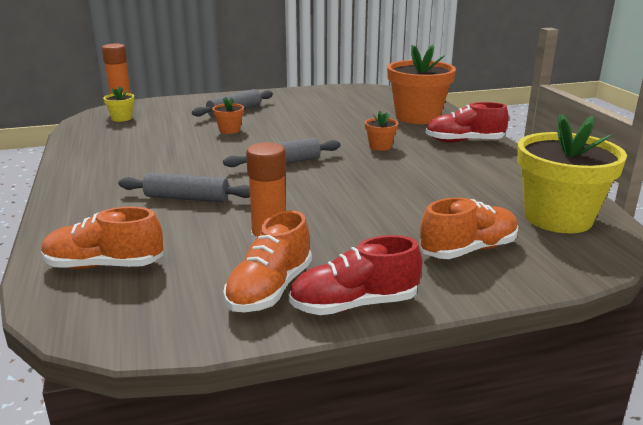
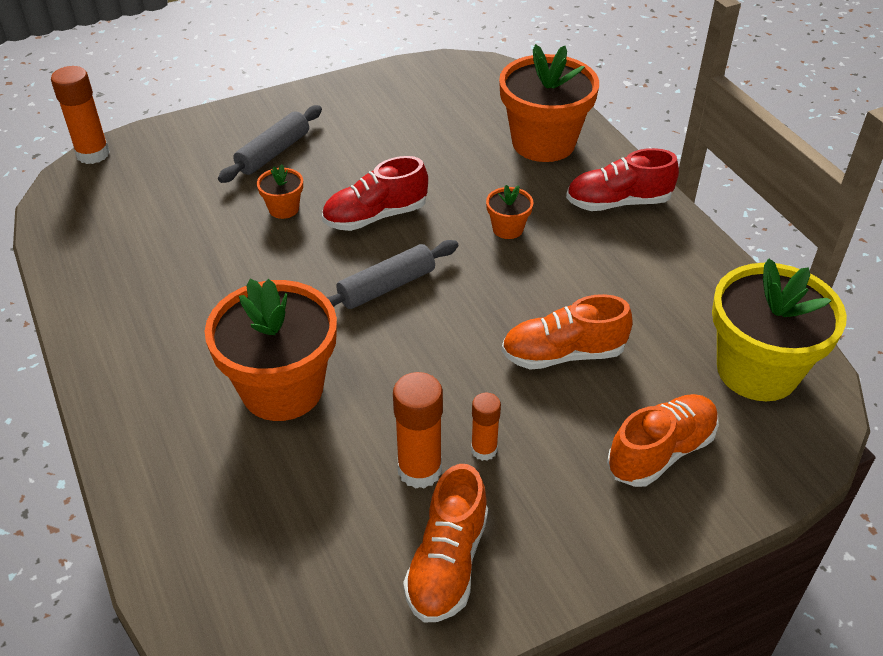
camera: 10 degrees left, 20 degrees up
orange shoe [41,207,163,269] -> orange shoe moved to [502,294,633,370]
yellow flower pot [103,87,134,122] -> none
grey rolling pin [118,173,250,202] -> orange flower pot [205,279,337,421]
red shoe [289,235,422,315] -> red shoe moved to [322,156,428,231]
none -> orange glue stick [471,393,501,461]

